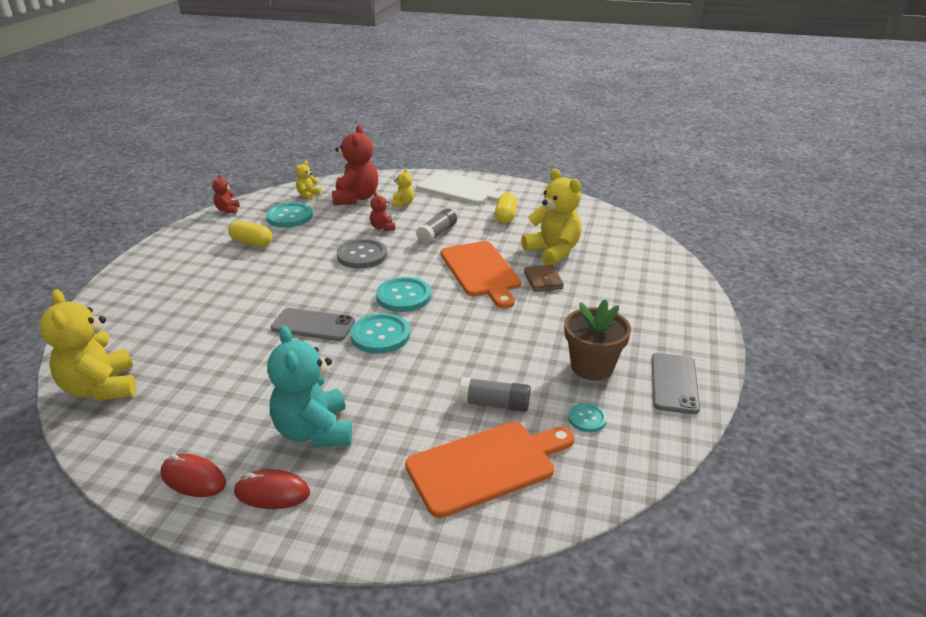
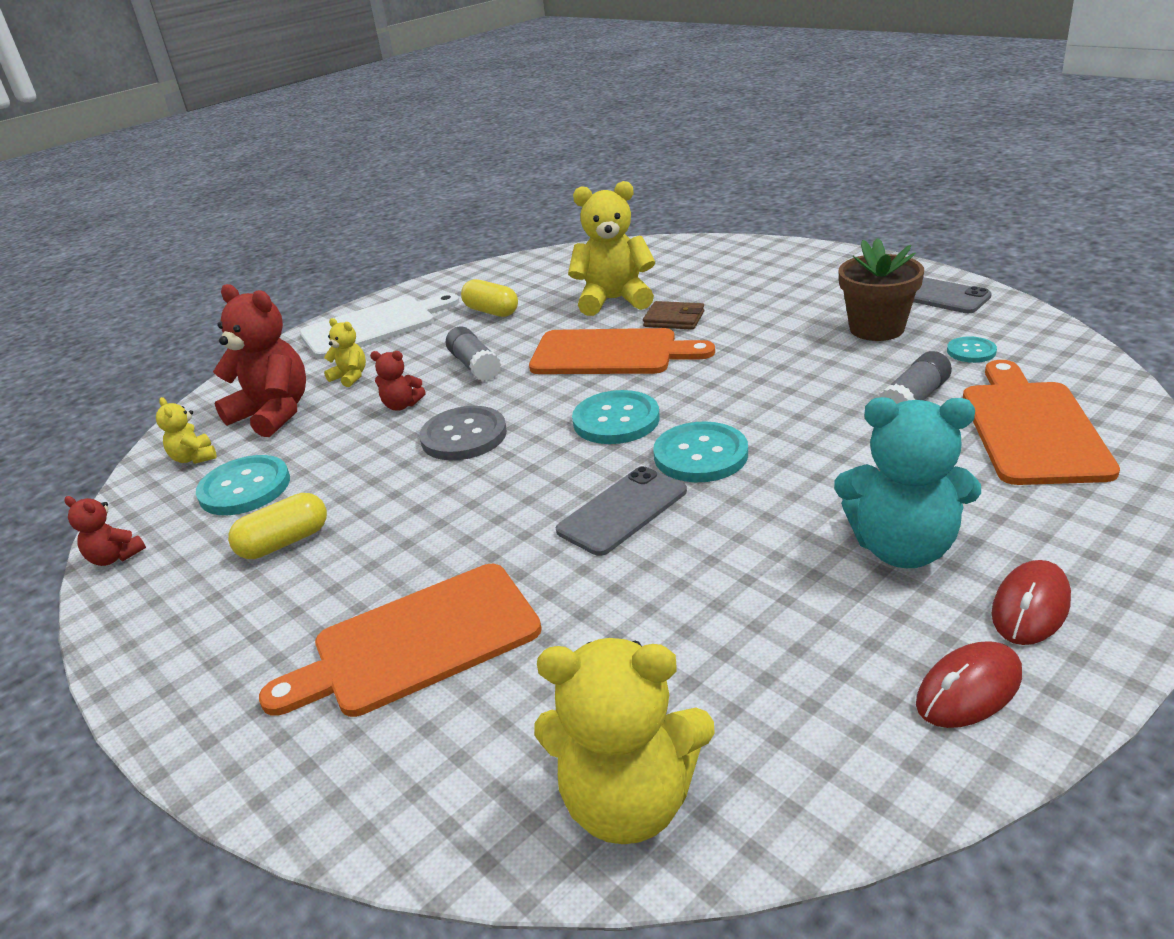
camera: 55 degrees left, 0 degrees up
none -> orange cutting board [259,564,542,717]

